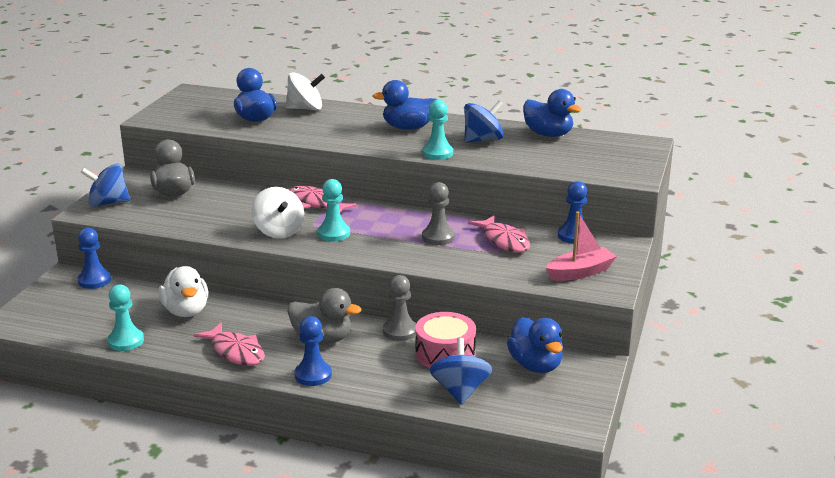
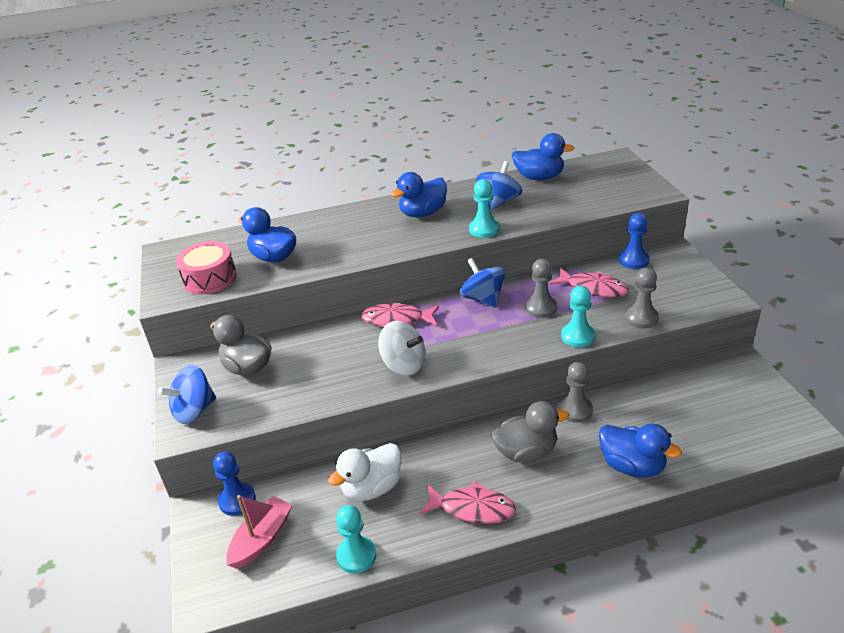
camera: 30 degrees left, 10 degrees up
white duck [158,266,208,317] -> white duck turned 105 degrees clockwise [328,443,401,501]
white spinning top [286,72,325,110] -> none
blue pawn [295,316,332,386] -> none
turquoise pawn [317,179,350,241] -> turquoise pawn moved to [561,286,595,347]
pink drum [415,312,476,368] -> pink drum moved to [176,241,237,294]
blue spinning top [429,338,492,405] -> blue spinning top moved to [460,258,506,308]
blue duck [507,317,563,373] -> blue duck moved to [599,424,682,478]
pink boat [546,211,617,281] -> pink boat moved to [226,495,292,569]
none -> grey pawn [625,268,659,329]

